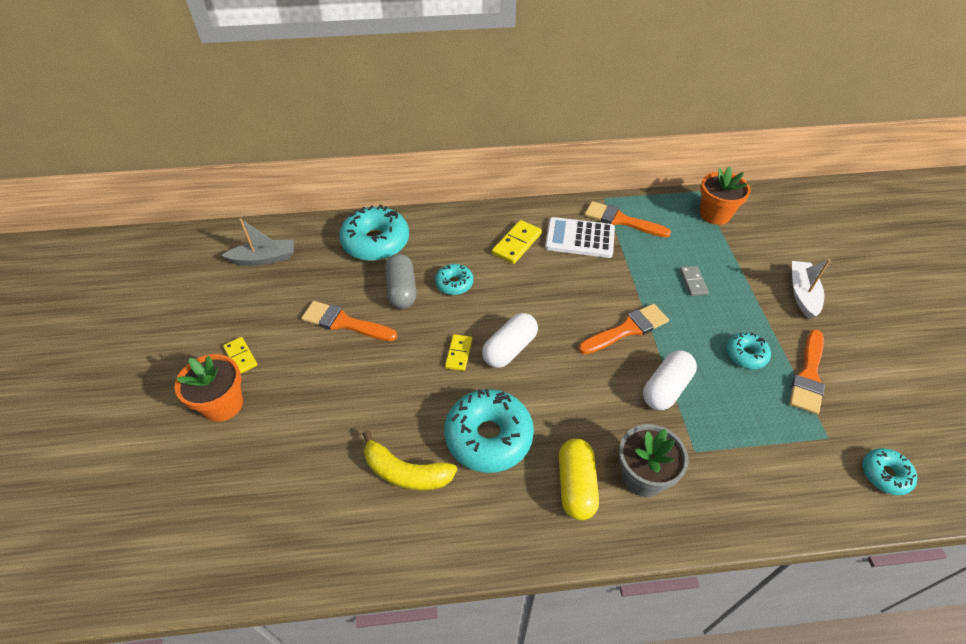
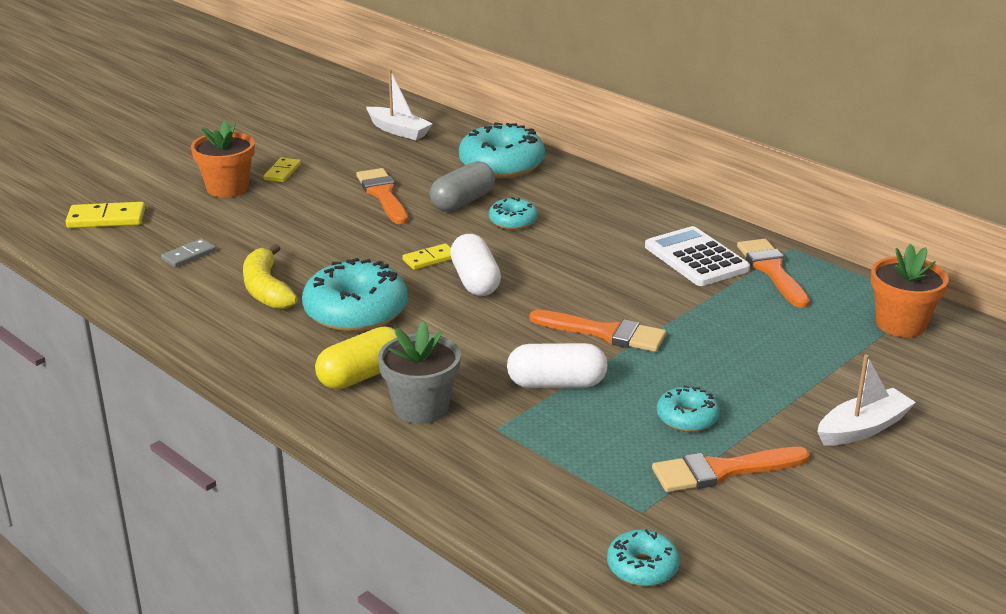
camera: 50 degrees right, 20 degrees down
grey boat [222,218,294,266] -> white boat [366,69,433,140]
white capsule [482,313,538,368] -> white capsule turned 75 degrees clockwise [450,234,501,296]
yellow domino [492,220,542,264] -> yellow domino moved to [66,202,145,228]
grey domino [680,266,709,296] -> grey domino moved to [161,238,216,268]

